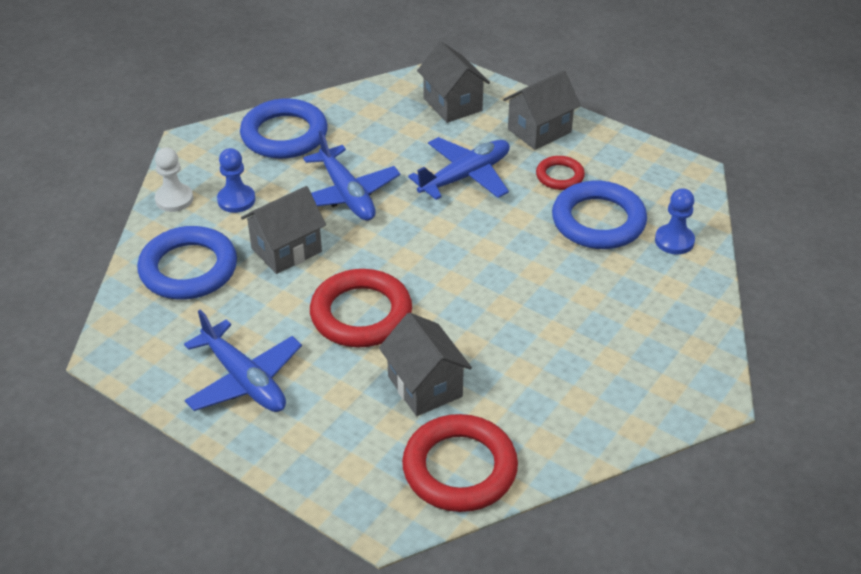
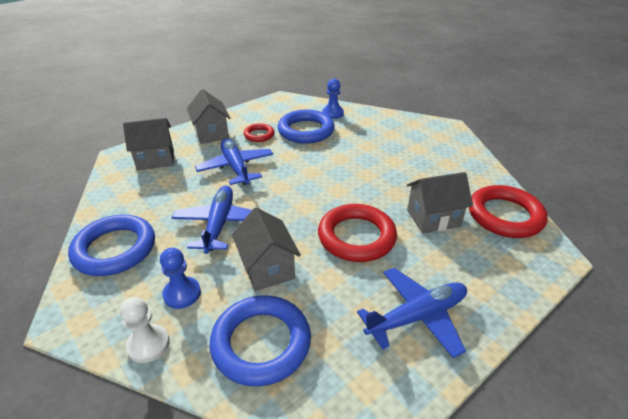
camera: 75 degrees left, 5 degrees down
blue plane [303,130,400,221] -> blue plane turned 75 degrees counterclockwise [172,186,252,254]

